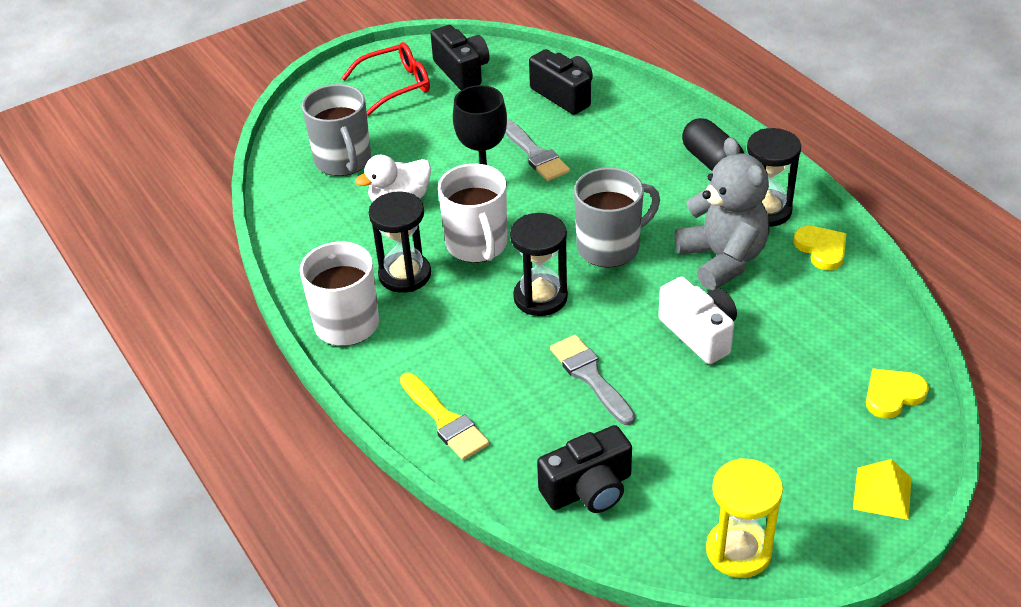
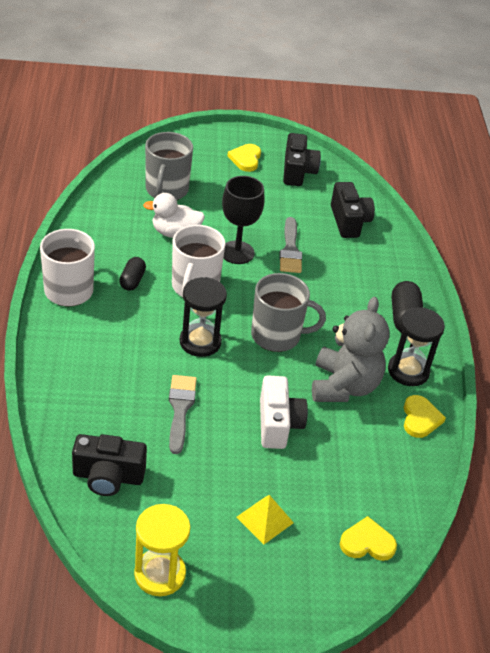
camera: 25 degrees right, 0 degrees up
red glasses [342,42,430,116] -> yellow heart [227,144,261,172]
black hourglass [369,192,431,293] -> black capsule [119,257,146,291]
yellow brush [400,373,489,460] -> none
yellow pyramid [853,459,912,520] -> yellow pyramid moved to [236,495,294,544]

